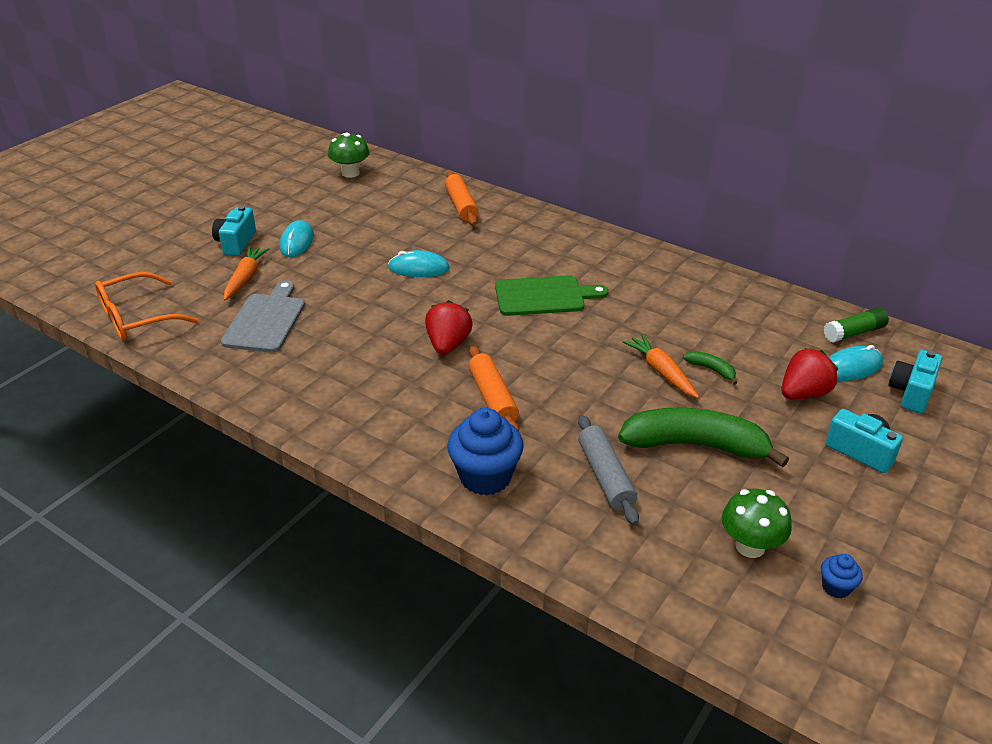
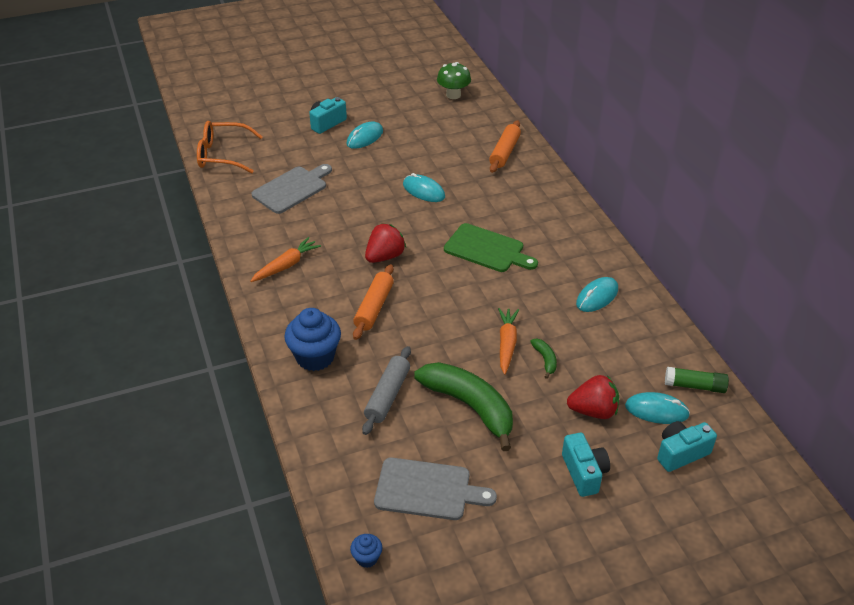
camera: 35 degrees right, 5 degrees up
orange carrot [224,246,269,300] -> orange carrot moved to [250,237,321,282]
green mushroom [722,489,792,558] -> grey cutting board [374,458,497,520]
blue cupcake [821,554,863,598] -> blue cupcake moved to [350,534,382,568]
none -> turquoise mouse [576,277,618,312]

